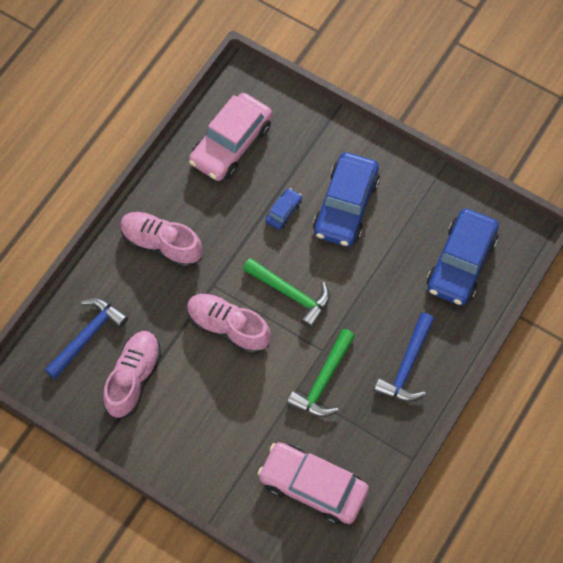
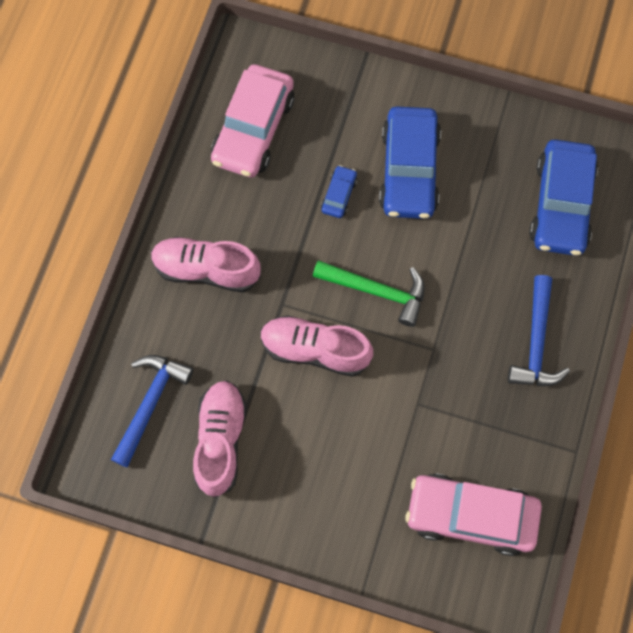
camera: 15 degrees left, 5 degrees up
green hammer [287,329,355,417] -> none

